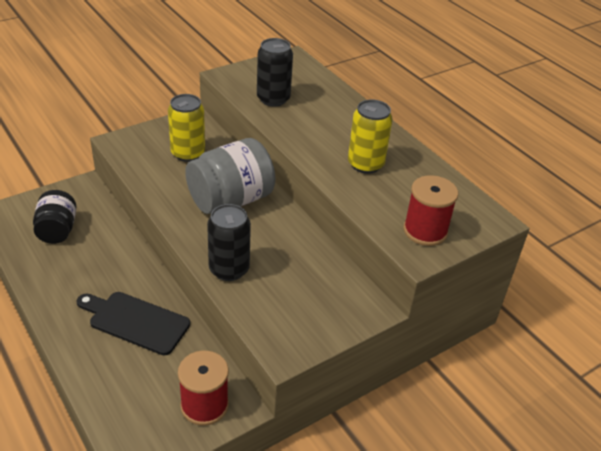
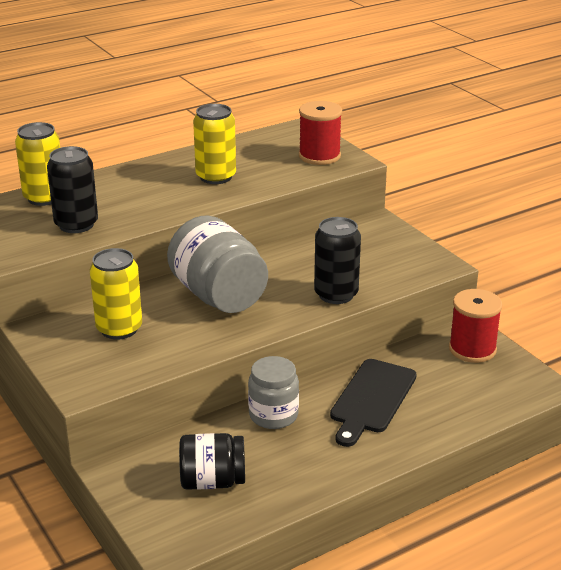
camera: 85 degrees left, 10 degrees down
none -> yellow can [15,122,60,206]
none -> grey jar [248,356,299,429]

